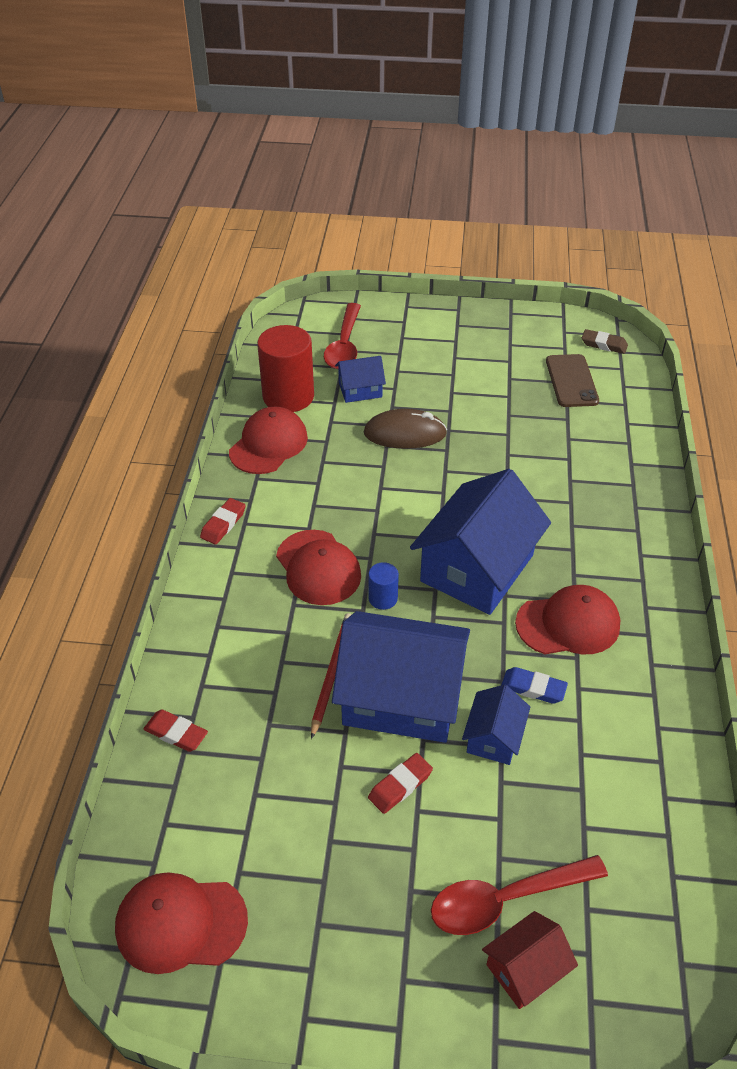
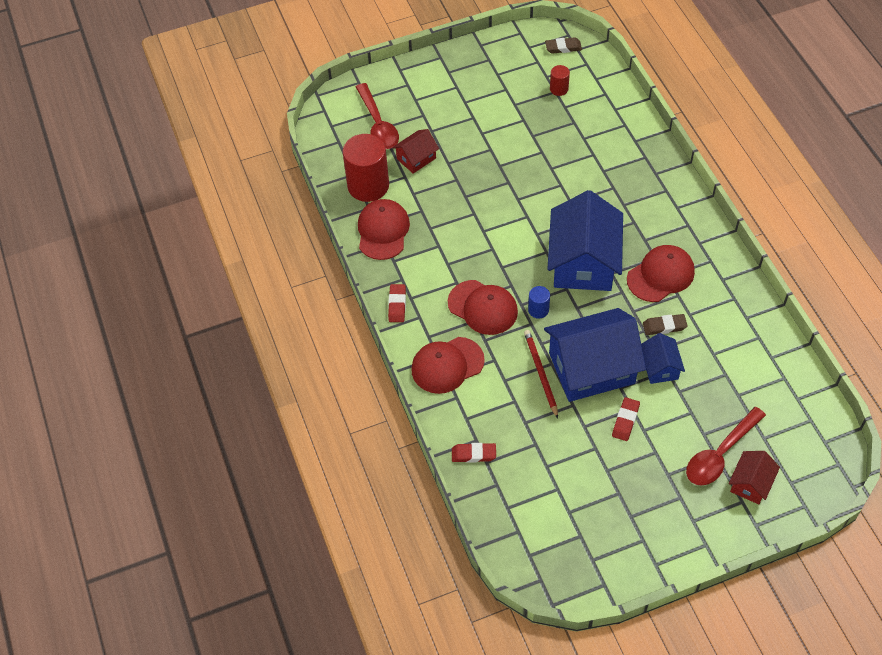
camera: 25 degrees left, 10 degrees up
red cap [115,873,248,974] -> red cap moved to [411,337,485,394]
blue house [335,356,386,403] -> red house [392,129,439,174]
brown mouse [364,409,447,449] -> none
blue eraser [501,667,568,704] -> brown eraser [643,314,688,335]
brown phone [546,354,599,407] -> red cylinder [550,65,570,96]

